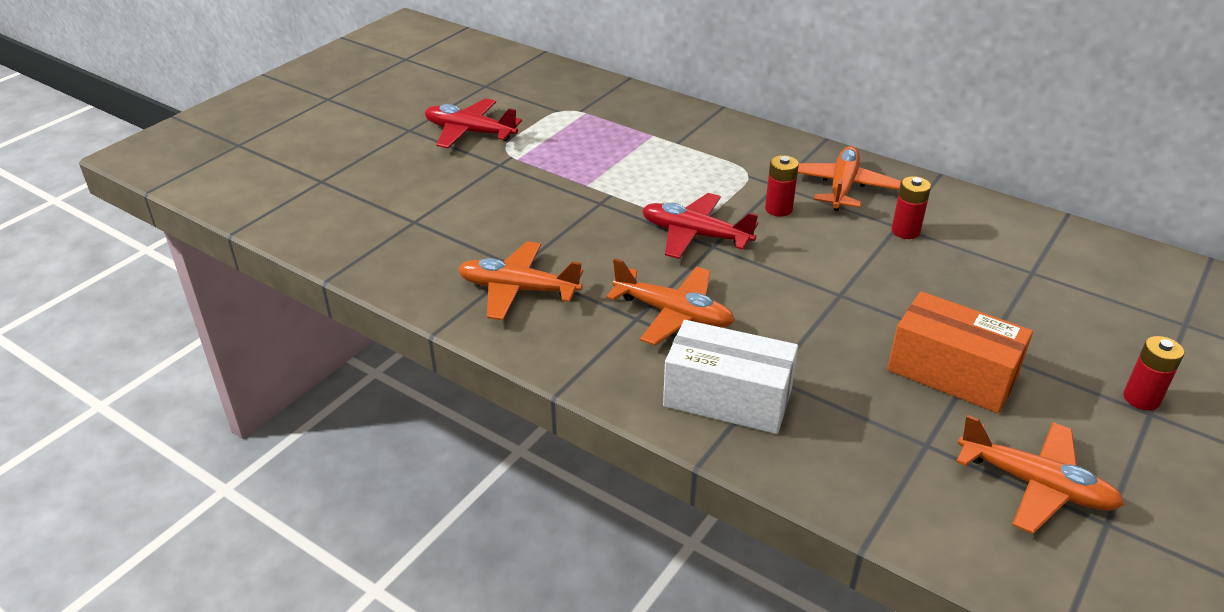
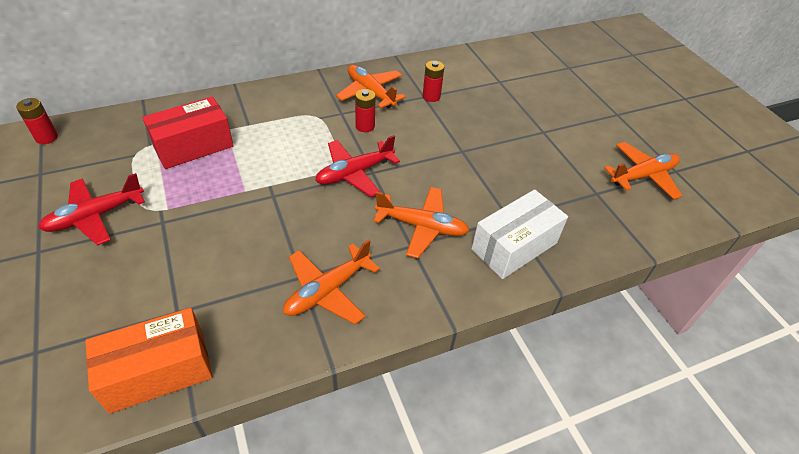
camera: 60 degrees left, 10 degrees up
orange plane [606,258,735,345] -> orange plane turned 45 degrees clockwise [373,187,470,258]
orange box [887,291,1033,413] -> orange box moved to [85,308,213,414]
red battery [1123,336,1184,411] -> red battery moved to [16,98,58,144]
none -> red box [142,96,234,169]

